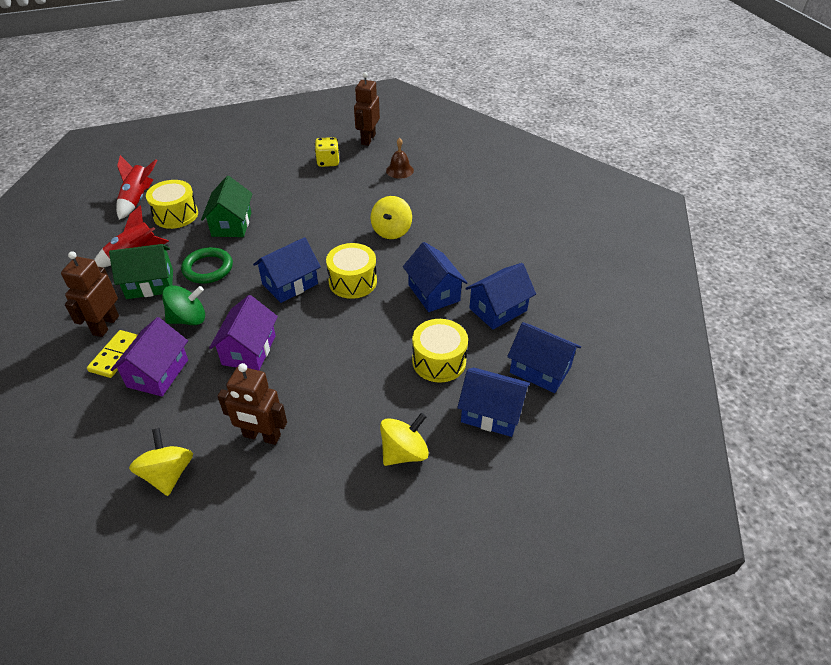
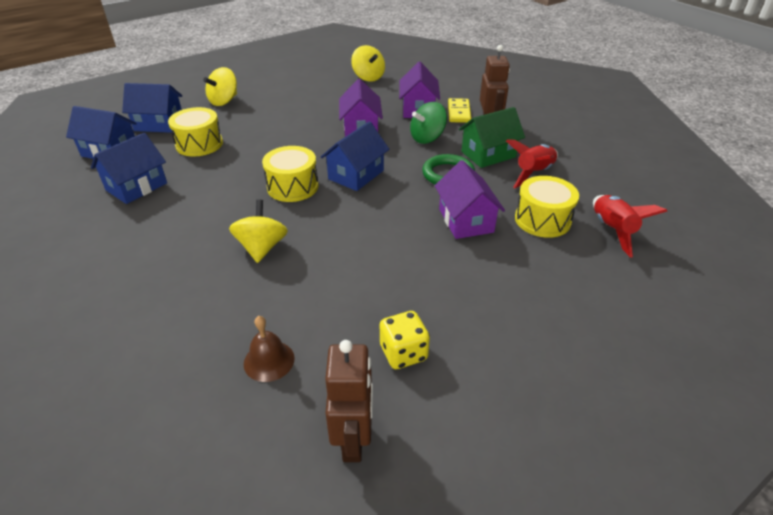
camera: 165 degrees right, 5 degrees down
green house [201,176,253,237] -> purple house [435,160,505,239]
brown robot [217,363,287,445] -> none
blue house [403,242,468,312] -> none

